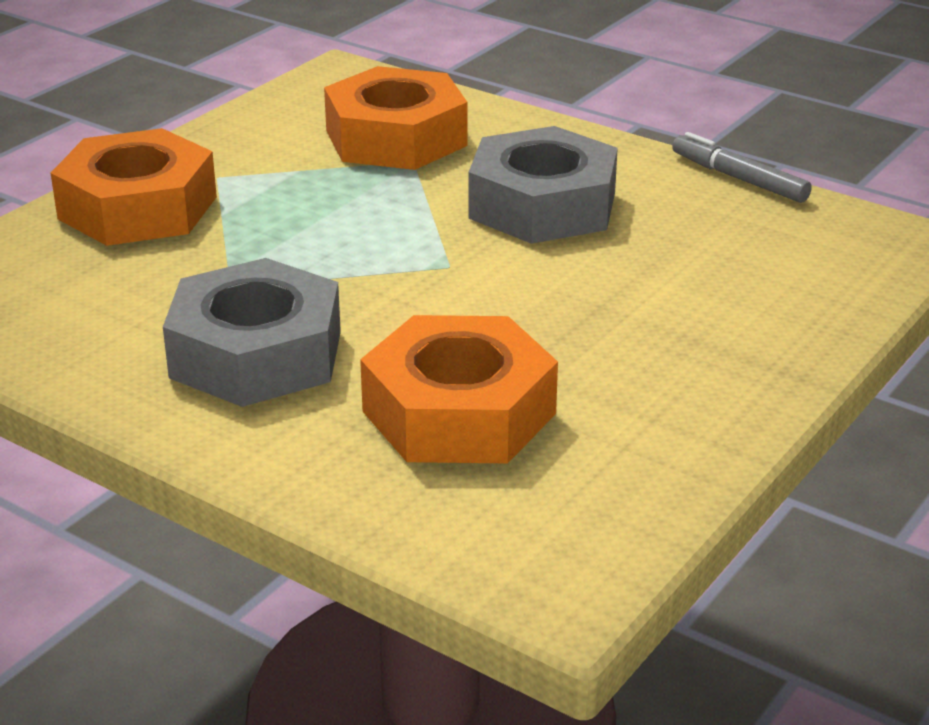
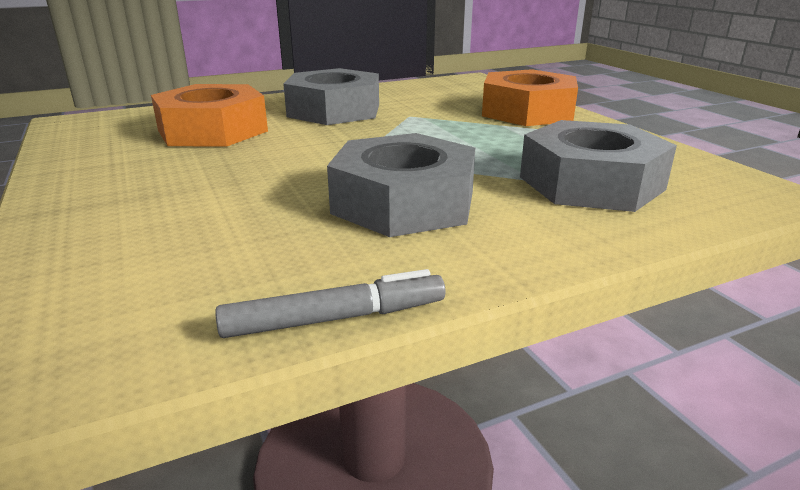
camera: 120 degrees right, 5 degrees down
orange nut [324,66,467,170] -> grey nut [520,120,677,212]

